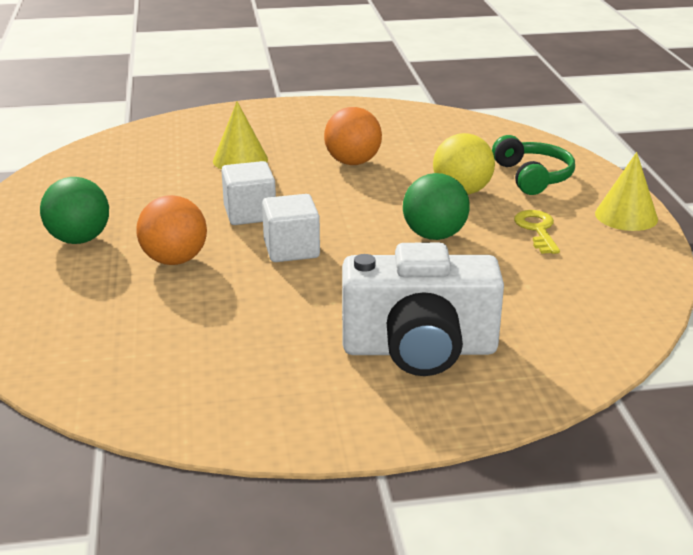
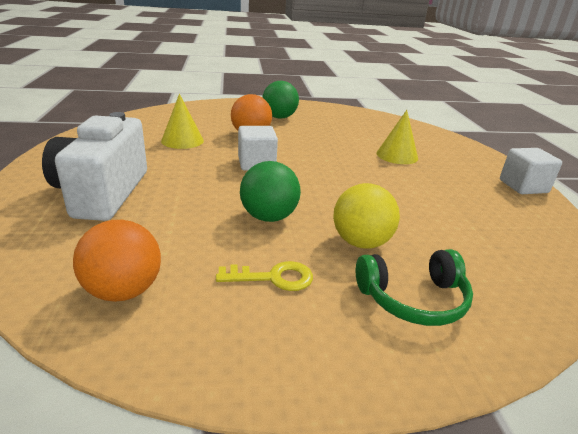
camera: 90 degrees right, 0 degrees up
white cube [221,161,276,225] -> white cube moved to [500,148,562,194]
orange ball [324,107,382,165] -> orange ball moved to [73,220,161,302]
yellow cone [595,152,658,231] -> yellow cone moved to [161,94,204,149]

